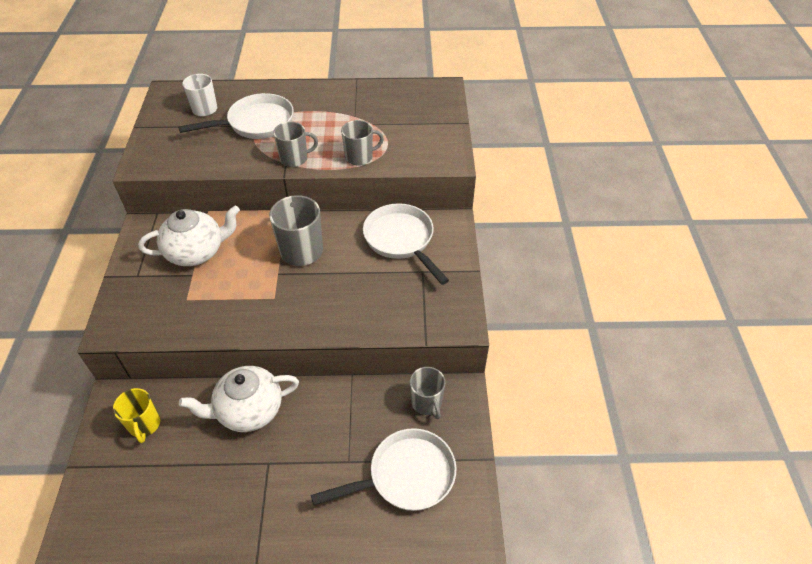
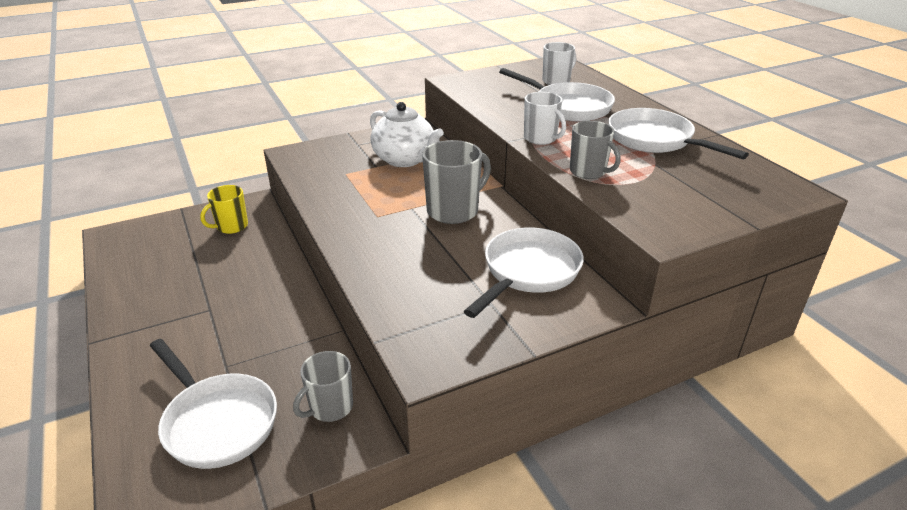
camera: 65 degrees right, 15 degrees down
white teapot [179,366,299,432] -> none
grey mug [273,122,318,167] -> white mug [524,92,566,145]
none -> white pan [608,108,749,159]

